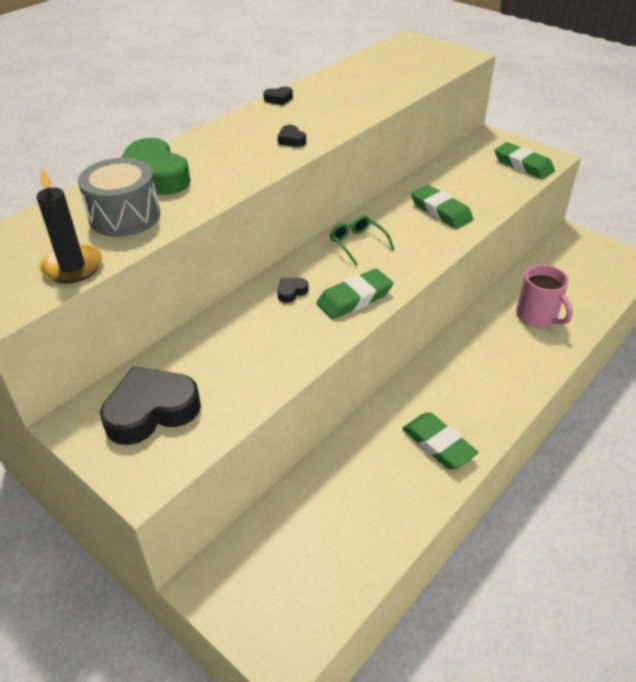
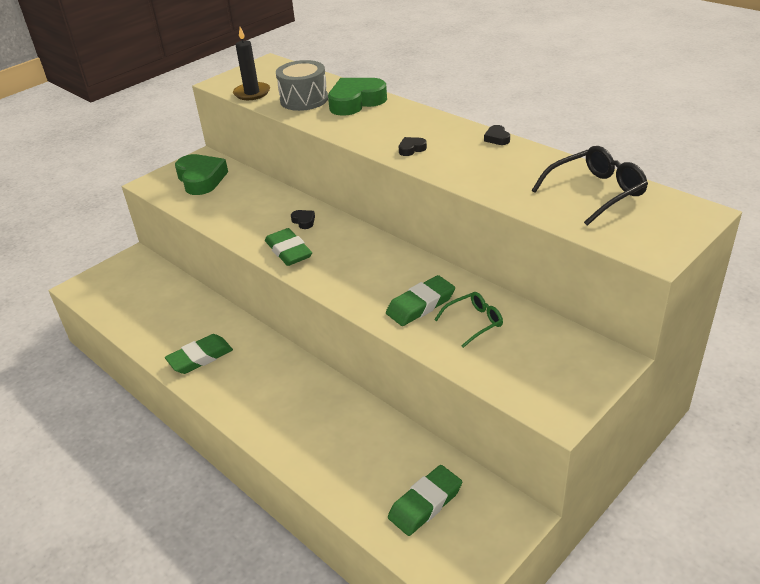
camera: 95 degrees right, 5 degrees down
black heart [100,366,201,445] -> green heart [175,154,228,195]
green glasses [330,215,395,265] -> green glasses moved to [434,292,503,348]
green eraser [494,142,555,179] -> green eraser moved to [388,465,462,536]
pink mug [516,265,573,327] -> none
none -> black glasses [532,146,648,226]

